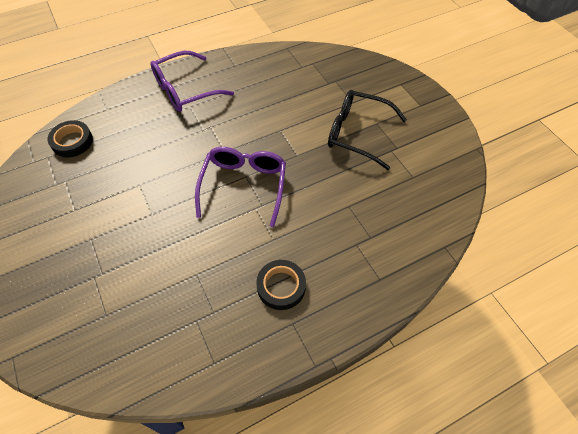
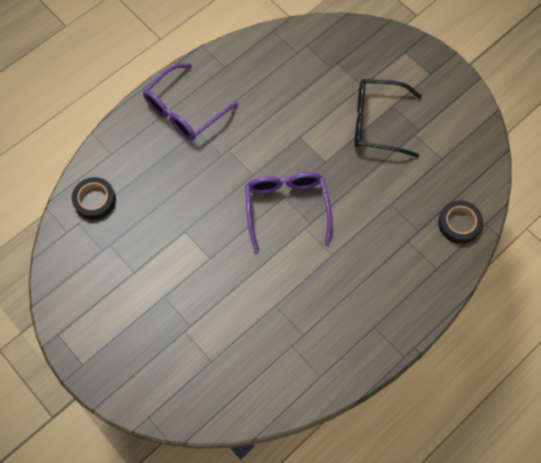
camera: 15 degrees left, 10 degrees up
black tape [256,260,306,310] -> black tape moved to [438,200,483,244]

